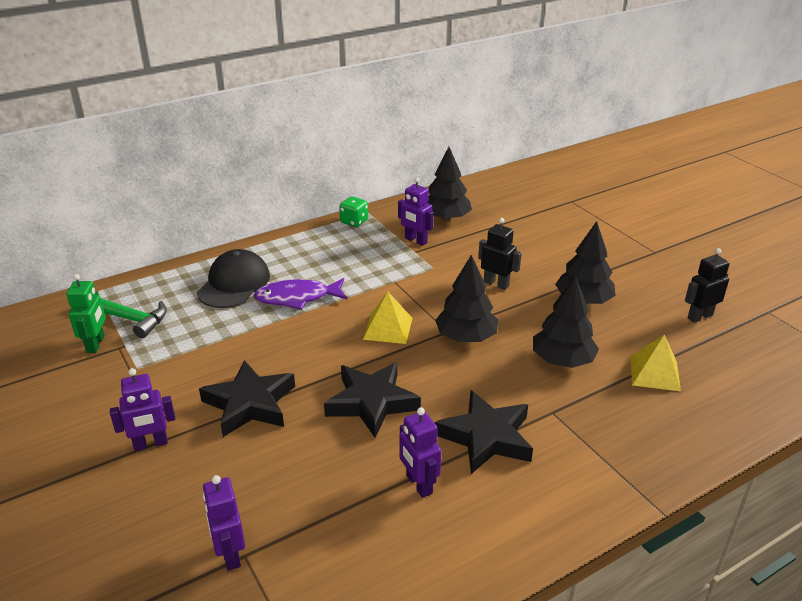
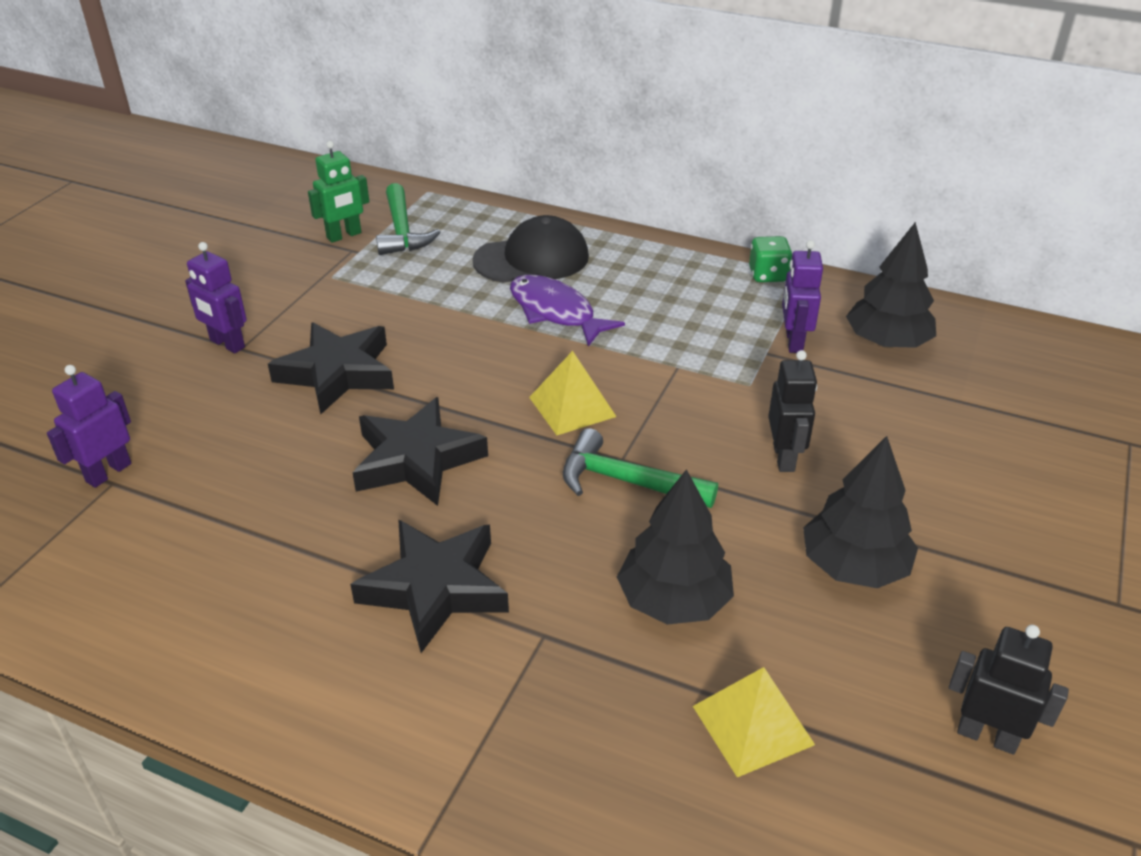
camera: 55 degrees right, 5 degrees up
purple robot [399,407,441,498] -> none
black tree [435,255,498,342] -> green hammer [563,428,718,508]

